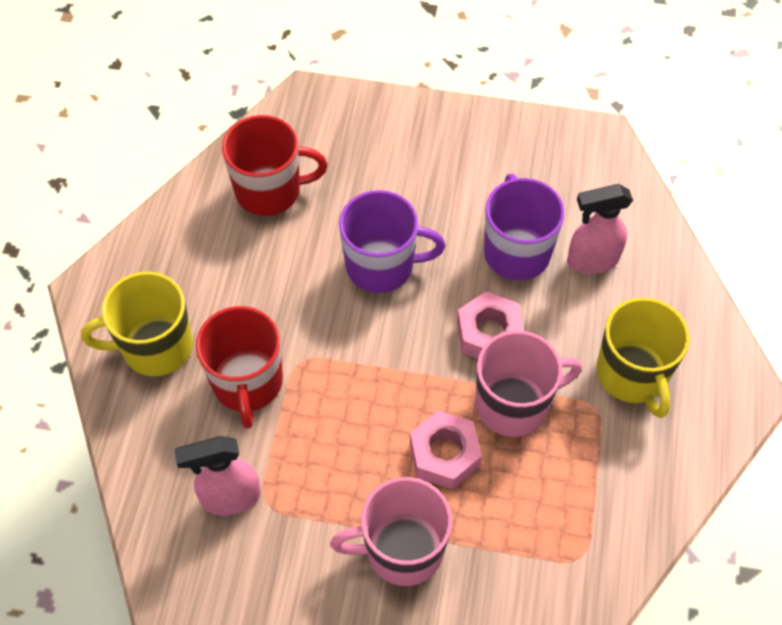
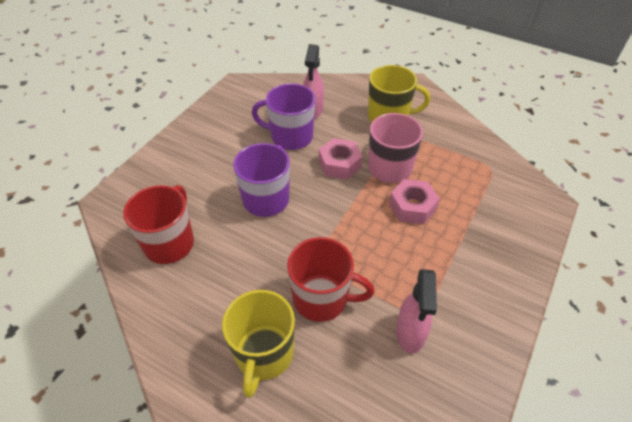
camera: 70 degrees left, 10 degrees down
pink mug [330,477,452,586] -> none

